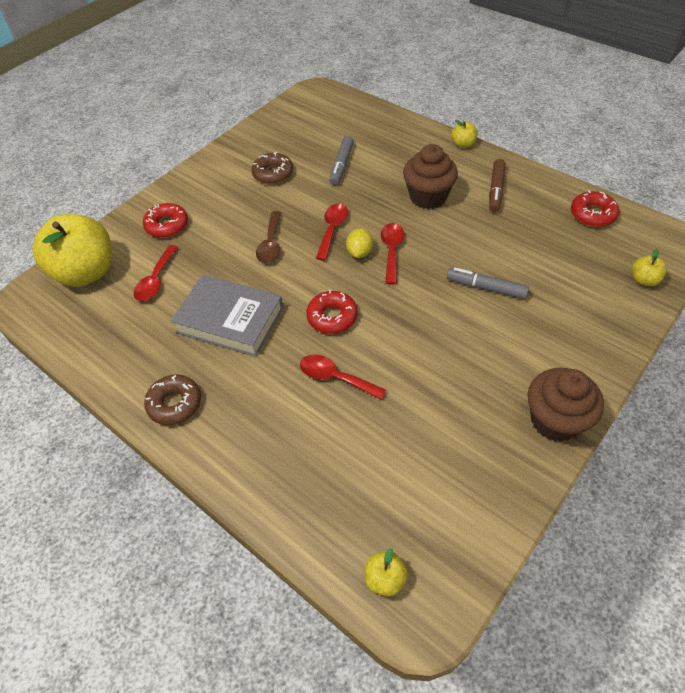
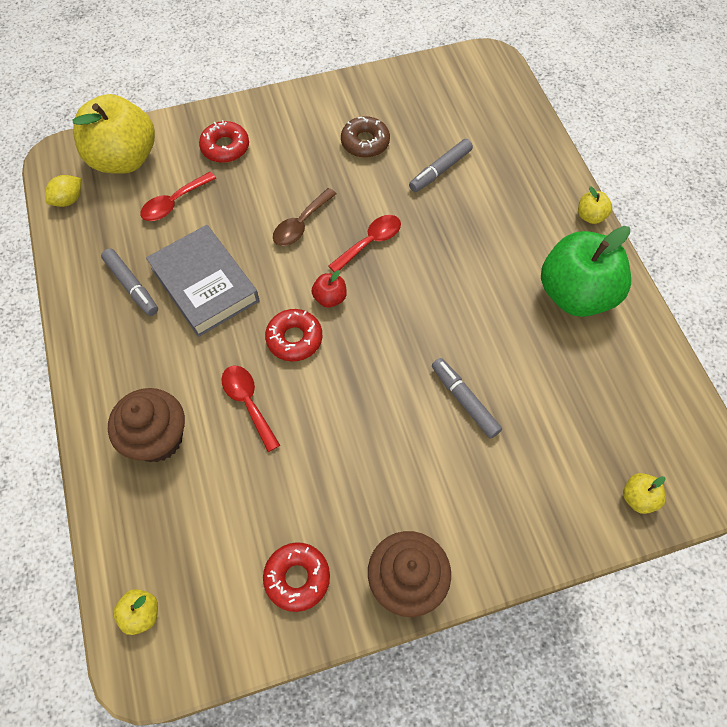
camera: 30 degrees right, 10 degrees up
brown donut [144,374,201,425] -> none
yellow lemon [346,228,373,258] -> yellow lemon moved to [45,175,81,207]
red spoon [381,223,405,284] -> none
brown cupcake [403,144,458,209] -> brown cupcake moved to [108,388,185,462]
brown marker [489,159,506,212] -> green apple [541,226,631,317]
red donut [571,190,619,227] -> red donut moved to [263,542,330,612]
none -> grey marker [101,248,158,316]
none -> red apple [312,270,347,308]

